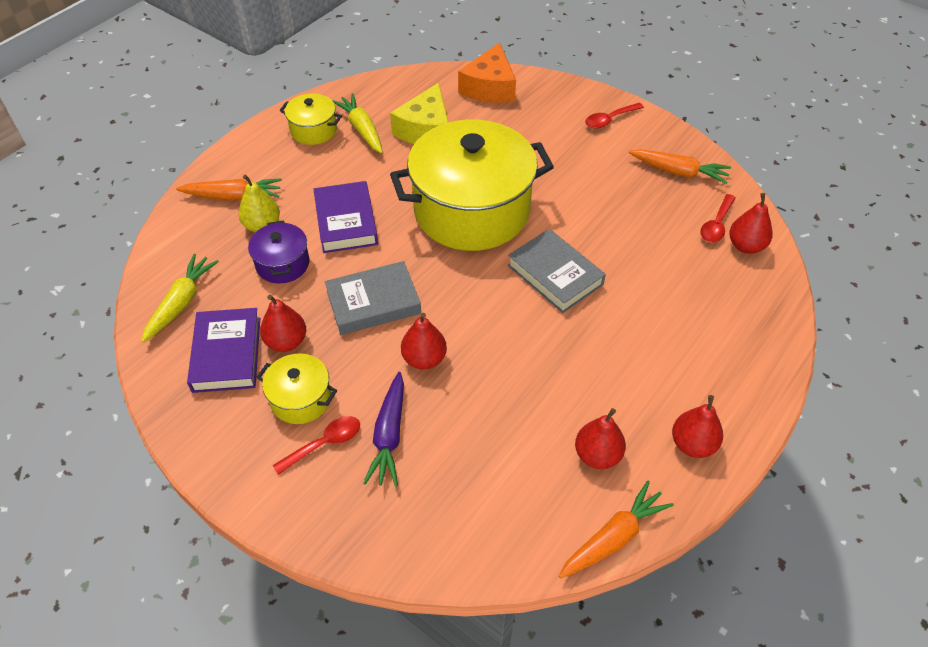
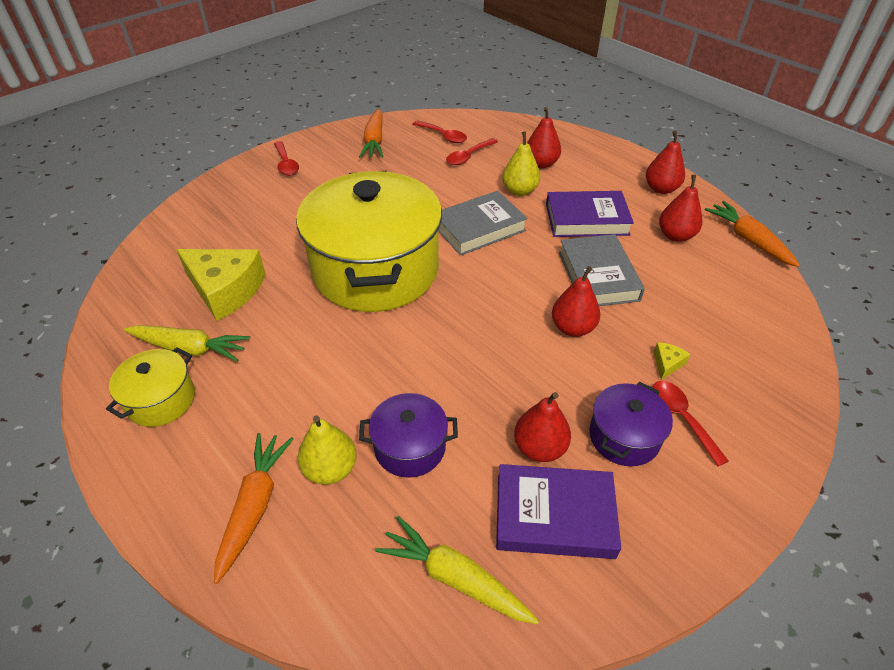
camera: 80 degrees left, 5 degrees down
yellow pot [257,353,337,424] -> purple pot [589,382,673,466]
purple book [313,181,378,253] -> purple book moved to [546,191,634,237]
grey book [325,261,421,335] -> grey book moved to [559,234,645,306]
yellow carrot [332,93,383,153] -> yellow carrot turned 150 degrees counterclockwise [124,325,250,362]
purple carrot [363,372,404,487] -> yellow cheese [654,342,691,380]
orange cheese [458,42,516,103] -> none
orange carrot [629,149,731,184] -> orange carrot turned 150 degrees clockwise [359,109,383,158]
red pear [729,193,772,254] -> red pear moved to [527,107,561,169]
none -> red spoon [446,138,498,165]
none -> yellow pear [502,131,541,196]

